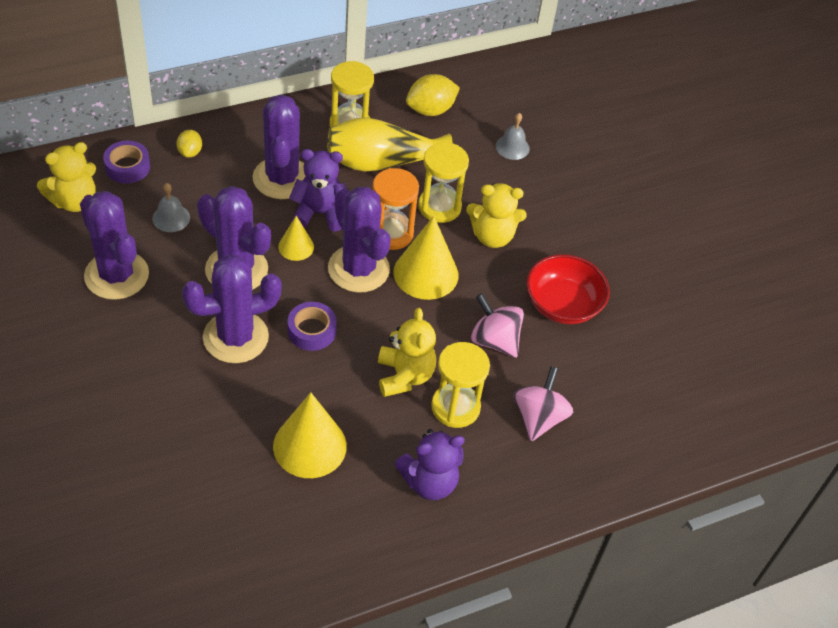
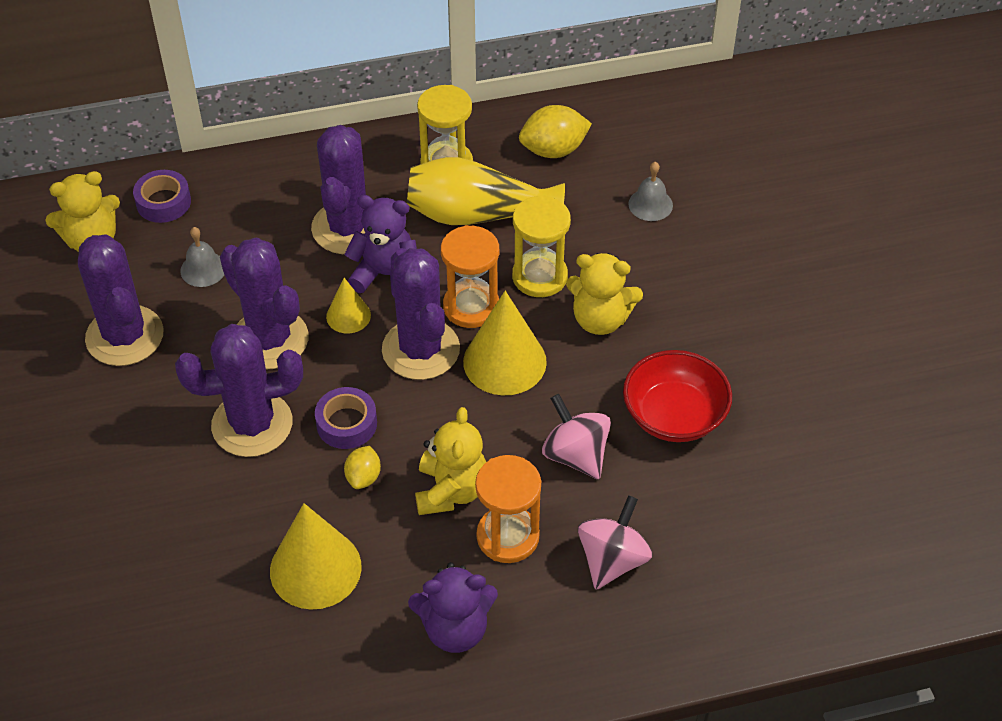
camera: 15 degrees right, 0 degrees up
yellow lemon [176,130,202,158] -> yellow lemon moved to [344,446,381,489]
yellow hourglass [431,342,490,428] -> orange hourglass [475,455,541,563]

